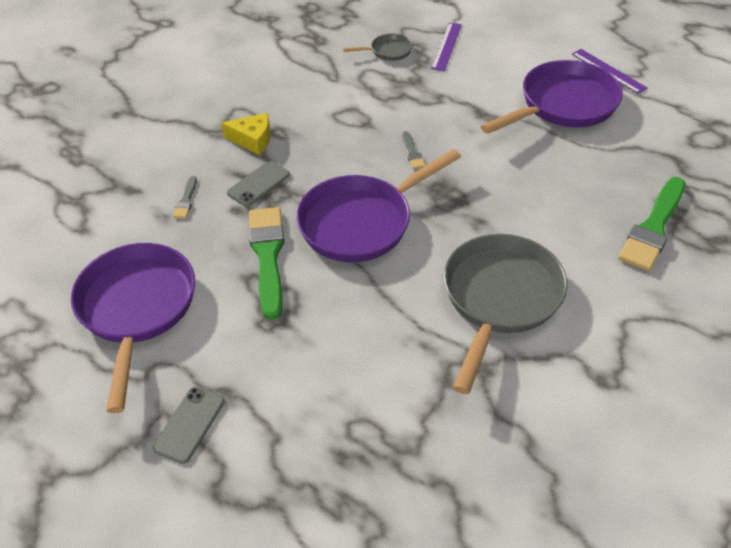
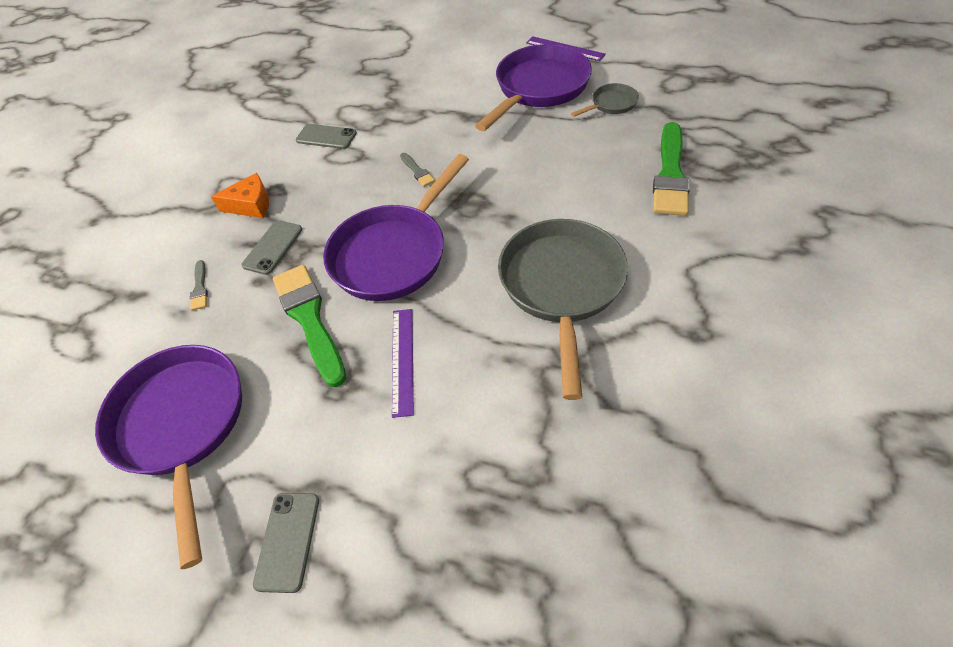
camera: 15 degrees left, 5 degrees up
yellow cheese [221,113,271,155] -> orange cheese [211,173,269,218]
grey pan [343,34,413,61] -> grey pan moved to [571,83,639,117]
purple ruler [431,23,462,71] -> purple ruler moved to [392,309,414,418]
none -> grey phone [296,124,357,149]

